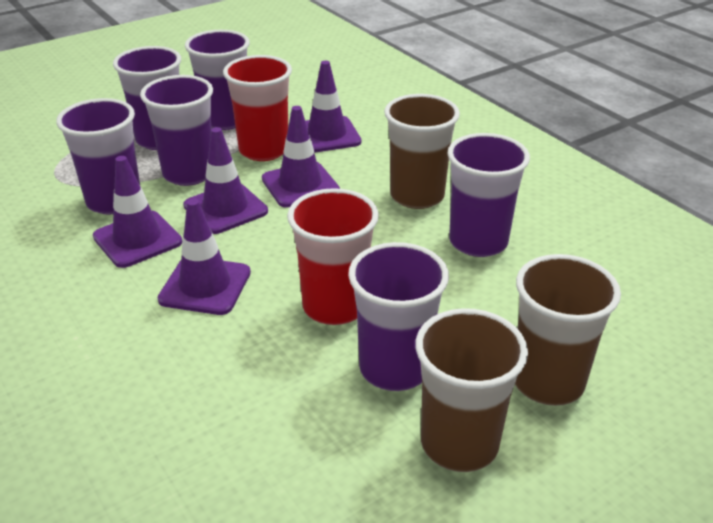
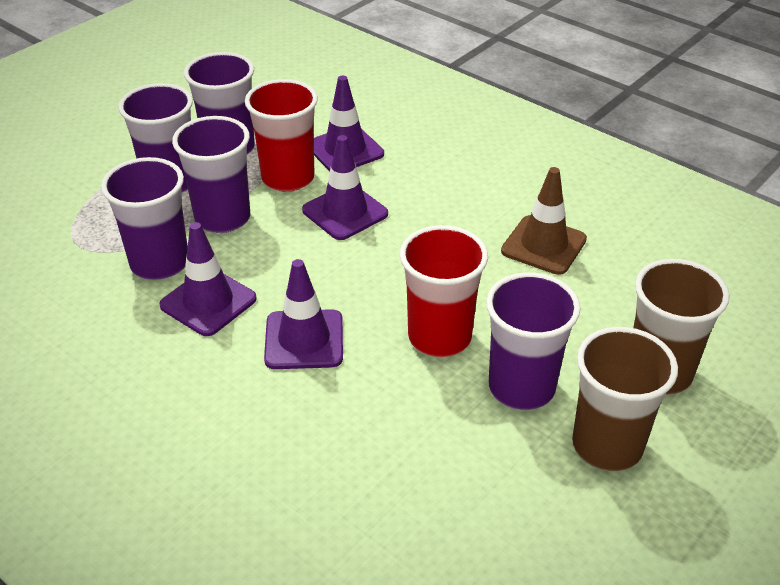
camera: 15 degrees left, 5 degrees up
purple traffic cone [183,127,268,234] -> none
brown cup [384,94,460,209] -> none
purple cup [447,133,530,257] -> brown traffic cone [501,167,587,275]

